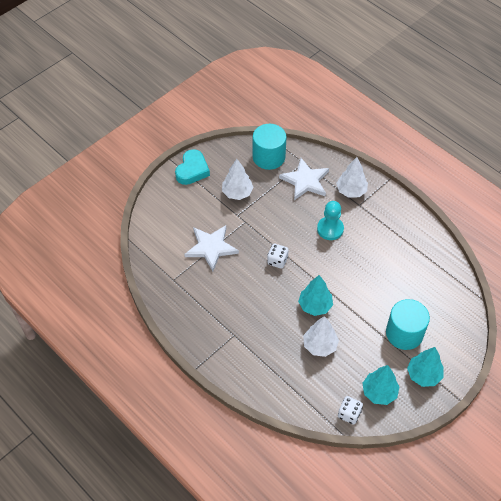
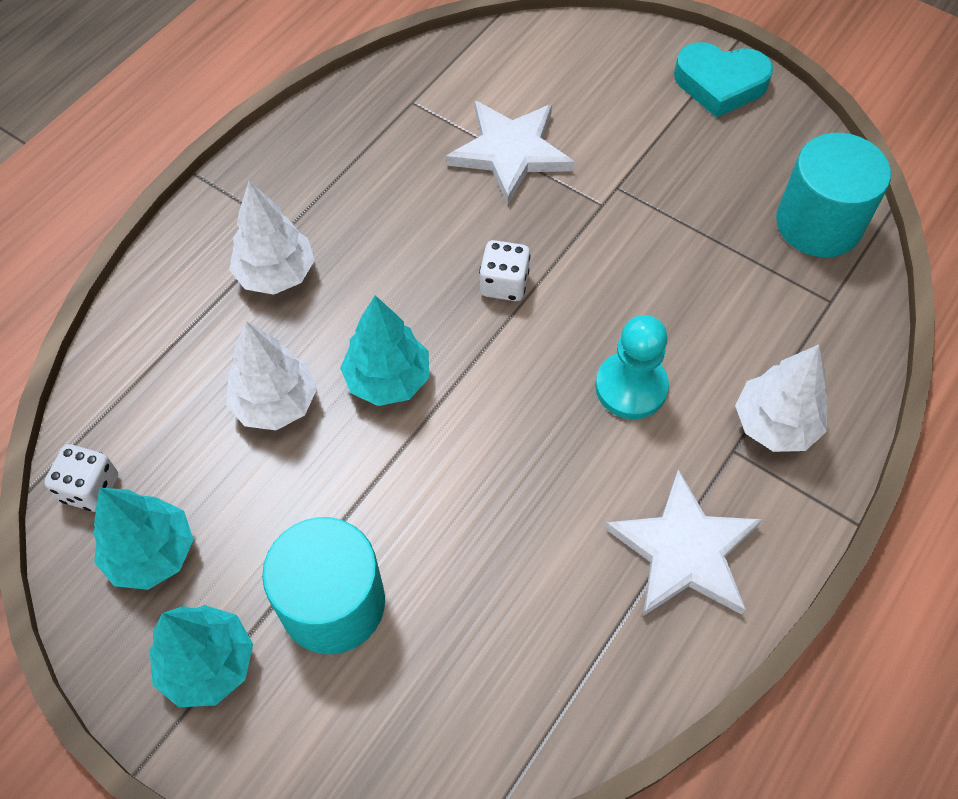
camera: 80 degrees right, 5 degrees up
white tree [222,159,254,200] -> white tree moved to [229,181,315,295]
white star [279,158,329,200] -> white star moved to [605,469,762,616]

